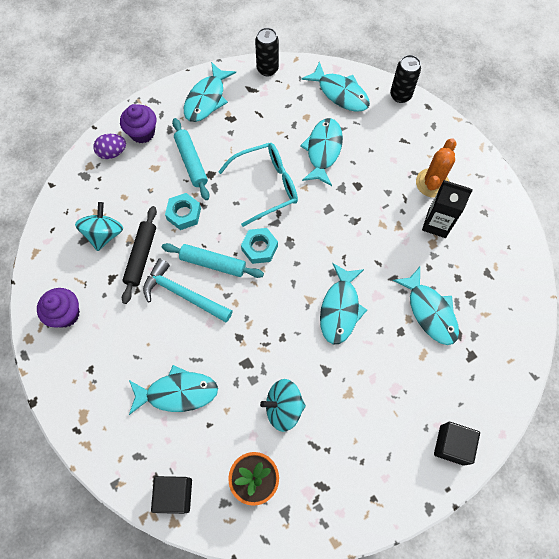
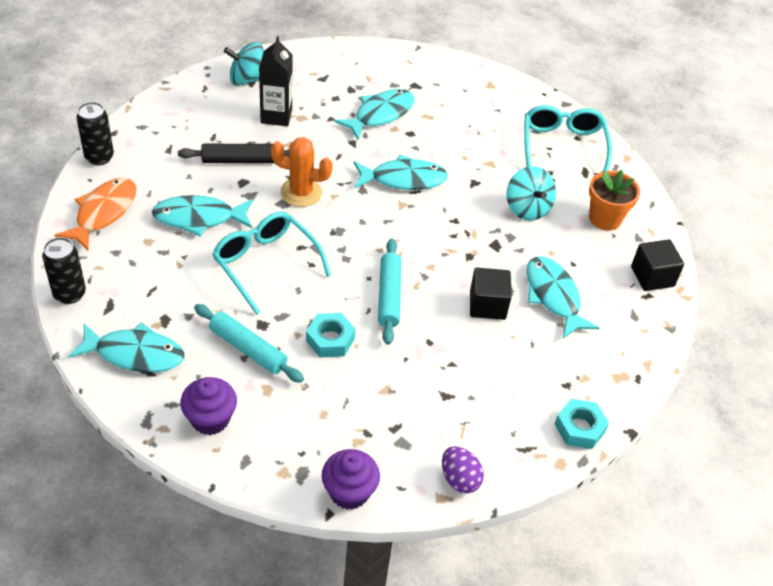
camera: 110 degrees left, 20 degrees down
purple cupcake [37,288,80,328] -> purple cupcake moved to [322,449,380,510]
turquoise spinning top [75,202,123,251] -> turquoise spinning top moved to [224,42,264,86]
purple egg [93,134,126,159] -> purple egg moved to [442,446,484,493]
black rolling pin [122,206,157,304] -> black rolling pin moved to [178,144,289,163]
turquoise hammer [143,258,233,323] -> none
turquoise rolling pin [172,118,210,200] -> turquoise rolling pin turned 75 degrees clockwise [194,304,304,383]
turquoise nut [241,228,278,264] -> turquoise nut moved to [555,399,609,449]
turquoise fish [301,62,370,112] -> orange fish [54,178,136,250]
orange cactus [416,138,456,198] -> orange cactus moved to [271,137,333,207]
black cube [434,422,480,466] -> black cube moved to [470,268,512,320]
none -> turquoise glasses [524,105,612,171]

